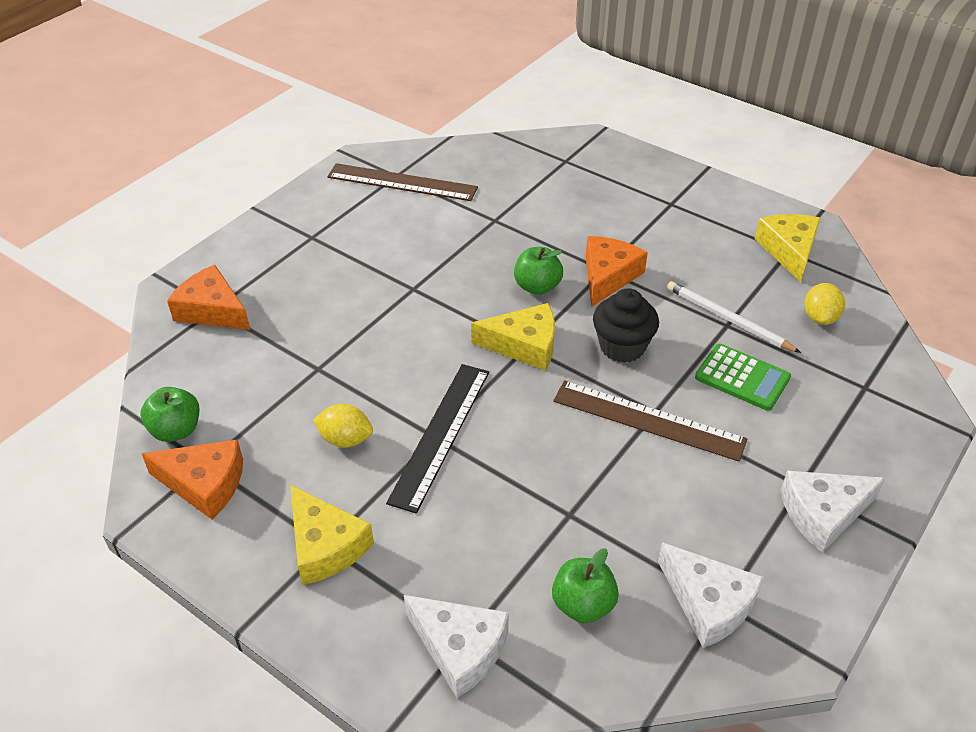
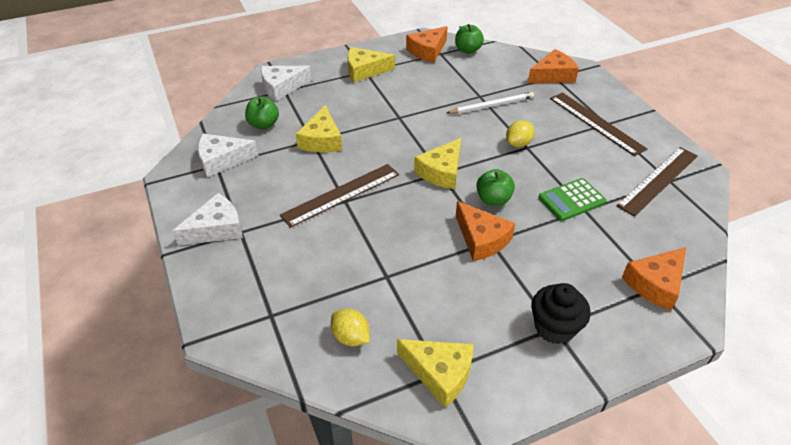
camera: 120 degrees right, 0 degrees up
yellow lemon [313,404,373,448] -> yellow lemon moved to [506,120,534,147]
black ruler [386,364,489,514] -> none
black cupcake [593,288,659,363] -> black cupcake moved to [531,283,590,344]
white pencil [667,281,801,353] -> white pencil moved to [447,92,534,114]
green calculator [695,344,791,411] -> green calculator moved to [538,178,607,221]
white cheese [780,471,885,552] -> white cheese turned 45 degrees clockwise [173,193,243,246]
none -> yellow cheese [296,105,342,152]
none -> brown ruler [550,92,647,156]
none -> orange cheese [622,247,686,310]

